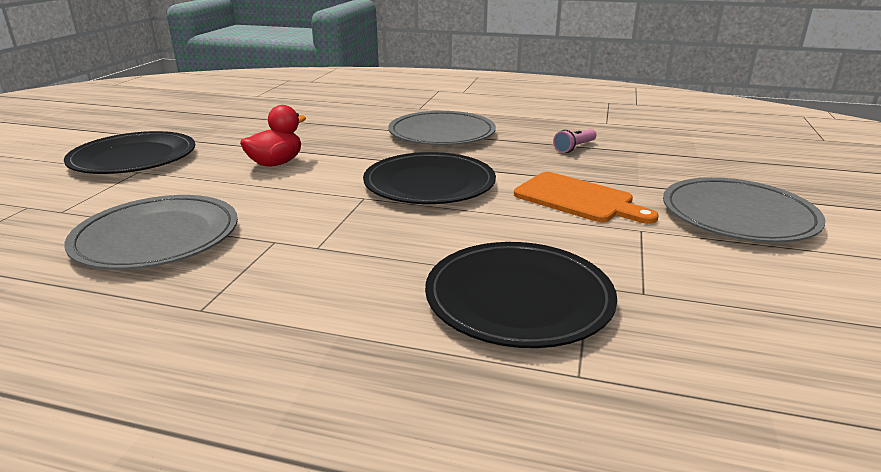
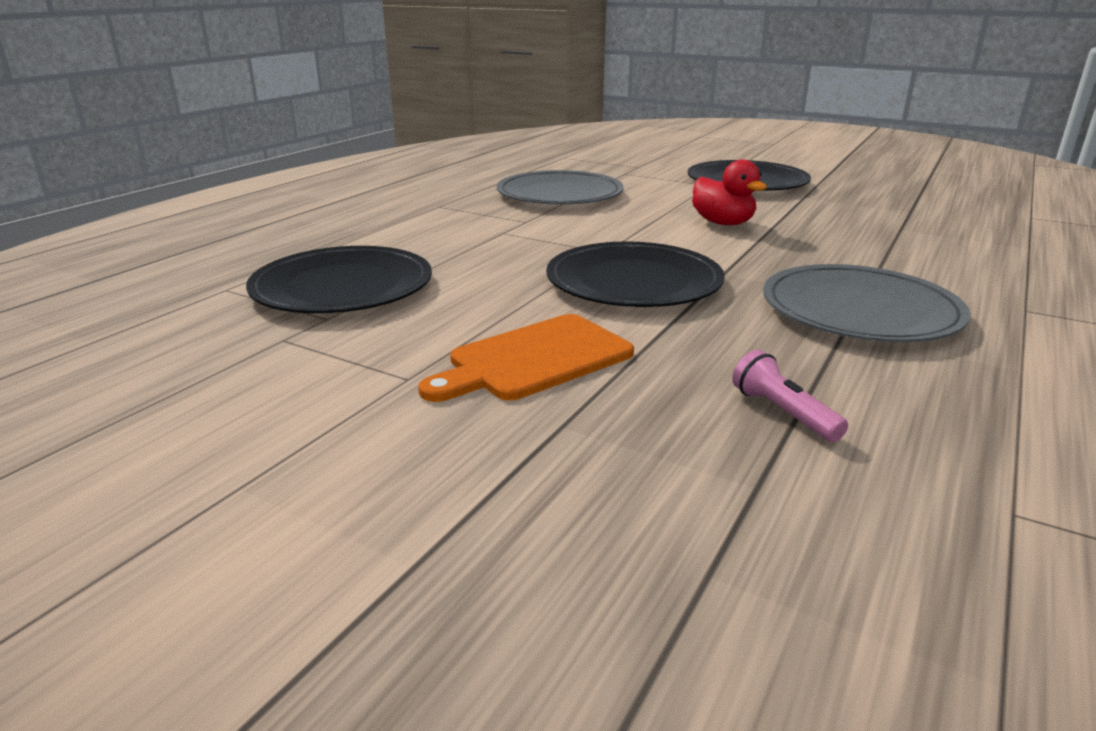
camera: 105 degrees right, 0 degrees up
grey plate [663,177,826,243] -> none

